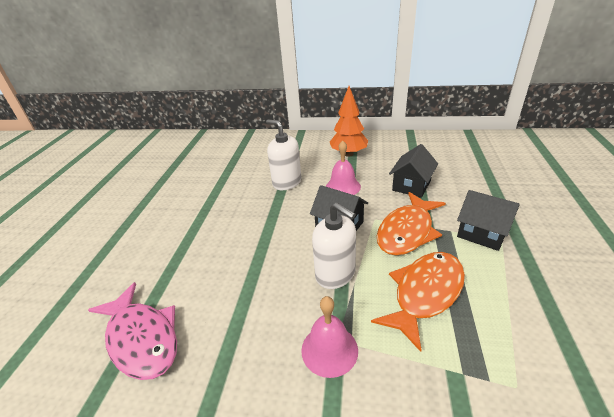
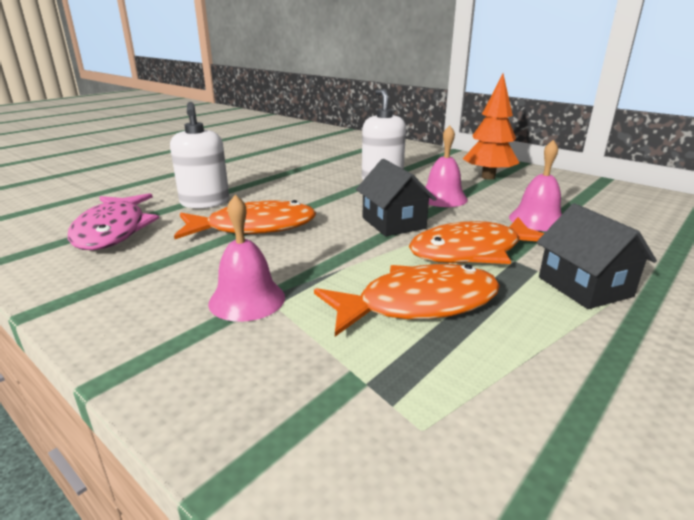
camera: 30 degrees right, 10 degrees down
white soap dispenser [312,202,356,289] -> white soap dispenser moved to [170,102,229,208]
black house [389,144,438,198] -> pink bell [509,140,562,231]
none -> orange fish [174,200,316,239]

